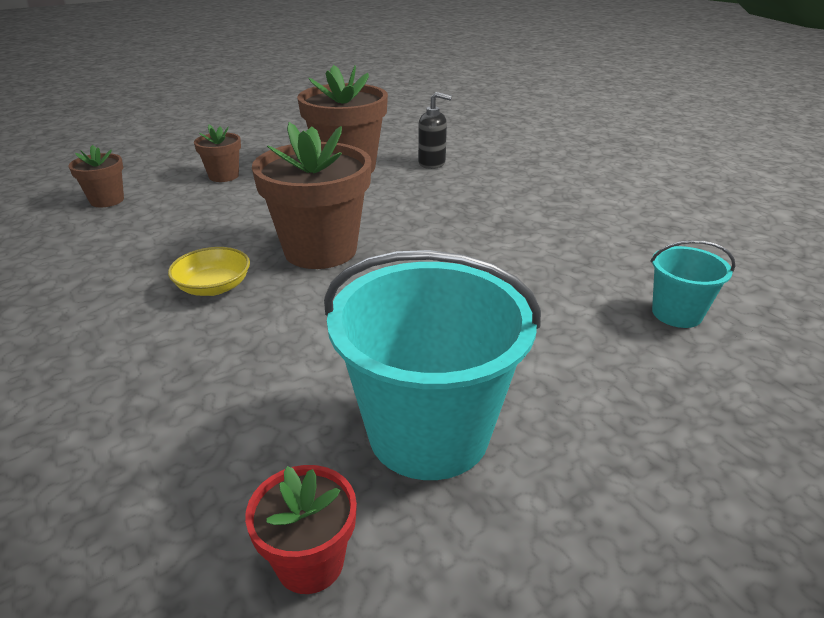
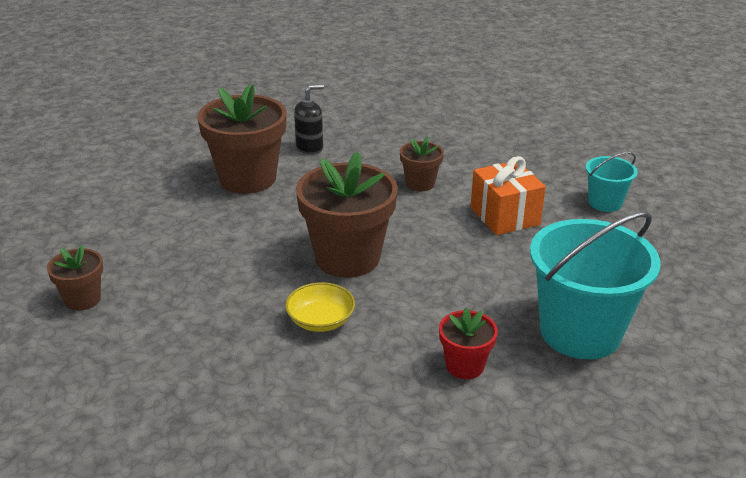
camera: 40 degrees left, 0 degrees up
brown flower pot [194,125,241,182] -> brown flower pot moved to [400,136,444,191]
red flower pot [245,465,357,594] -> red flower pot moved to [439,308,498,379]
none -> orange gift [471,156,546,235]

